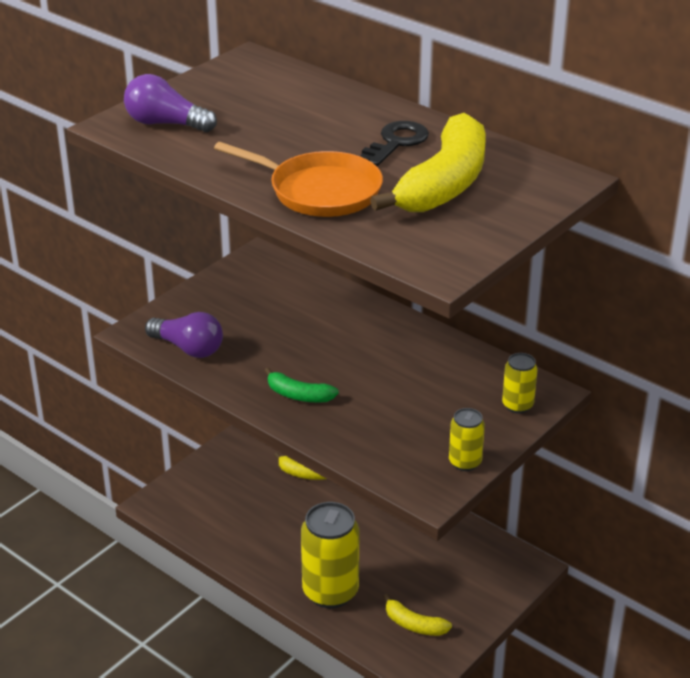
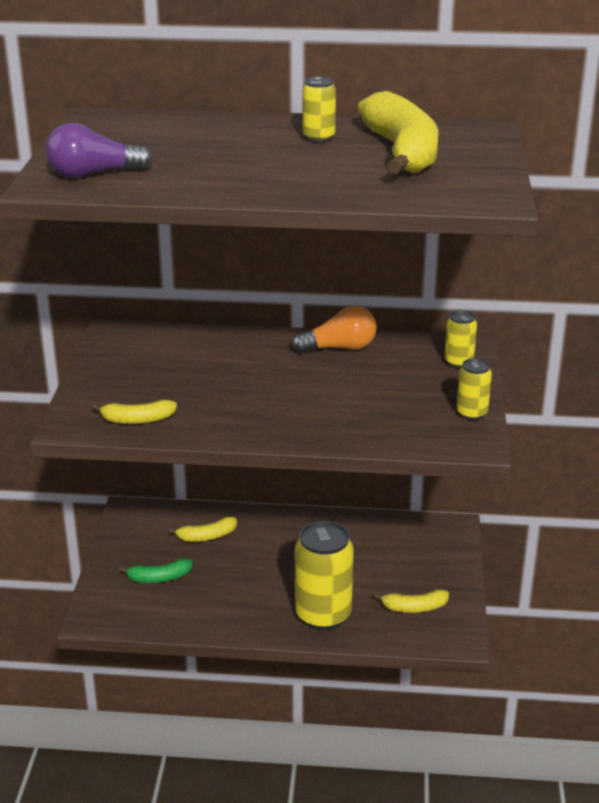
camera: 35 degrees left, 5 degrees down
purple light bulb [145,312,223,358] -> yellow banana [92,400,177,424]
orange pan [214,142,383,217] -> none
green banana [264,368,339,402] -> green banana moved to [119,559,192,583]
black key [360,121,429,166] -> yellow can [302,77,336,143]
none -> orange light bulb [291,306,377,353]

